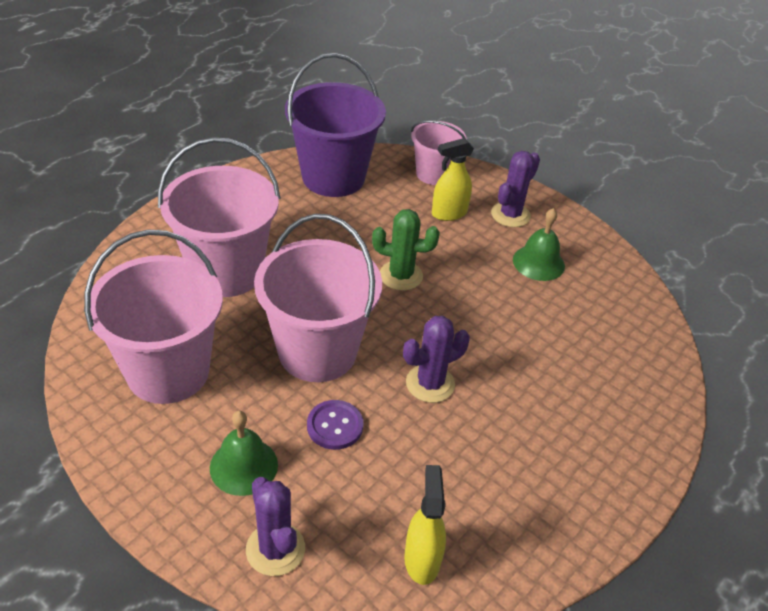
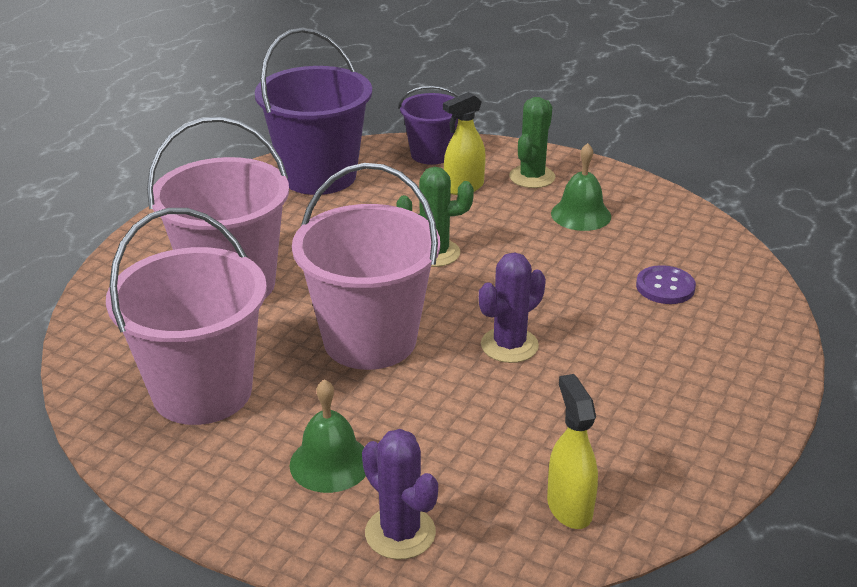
camera: 10 degrees left, 10 degrees down
purple button [307,400,363,450] -> purple button moved to [636,265,696,304]
pink bucket [411,120,467,185] -> purple bucket [399,86,458,165]
purple cactus [491,151,540,227] -> green cactus [509,97,555,188]

